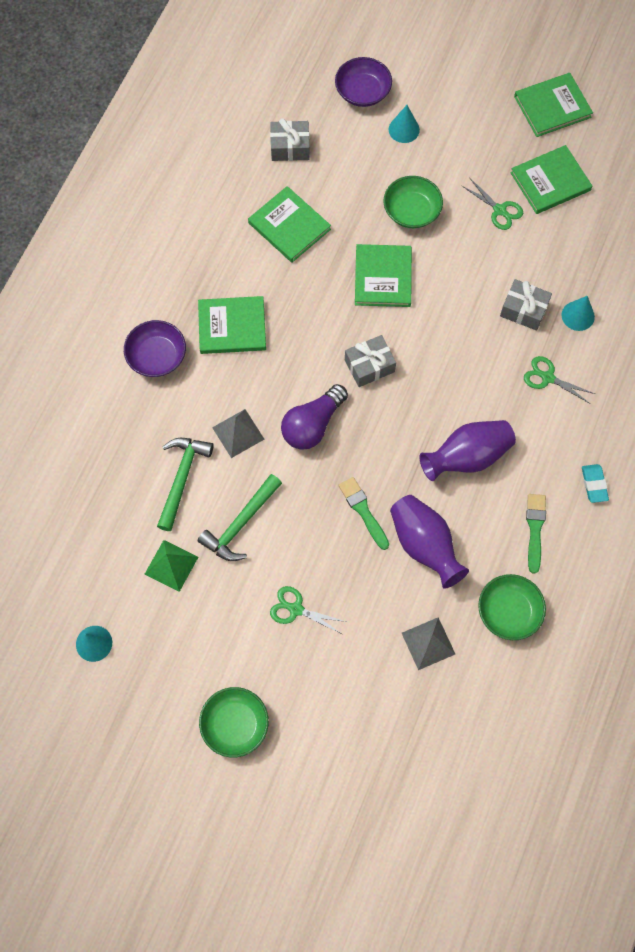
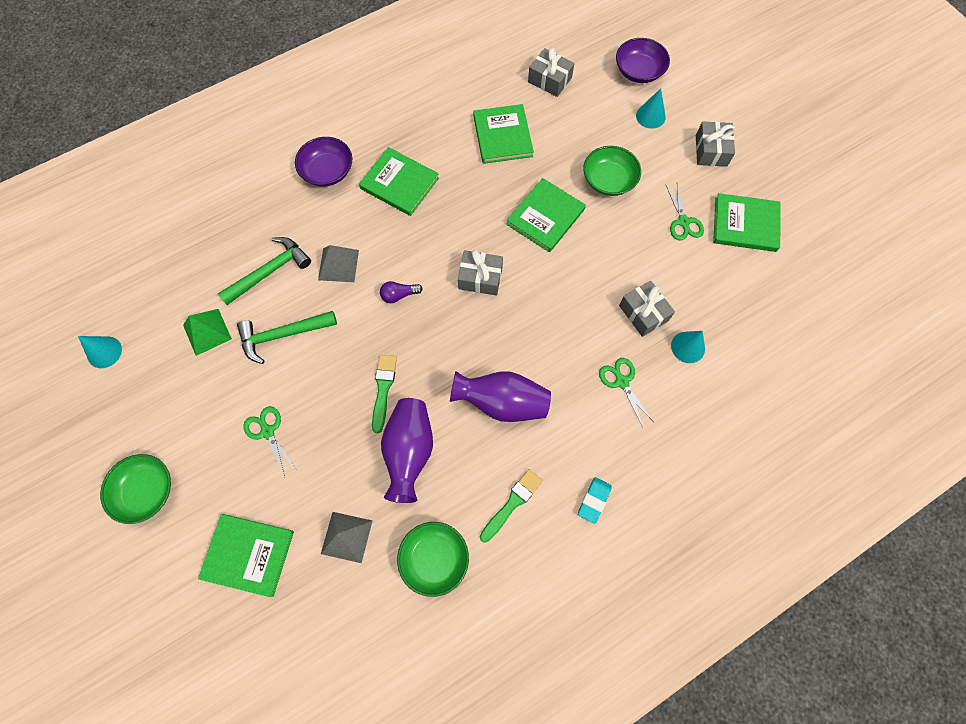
camera: 35 degrees right, 0 degrees up
purple light bulb [281,384,348,450] -> purple light bulb [380,281,423,303], size x0.52
green book [514,73,593,137] -> green book moved to [198,514,294,597]
none -> grey gift [696,121,735,167]

